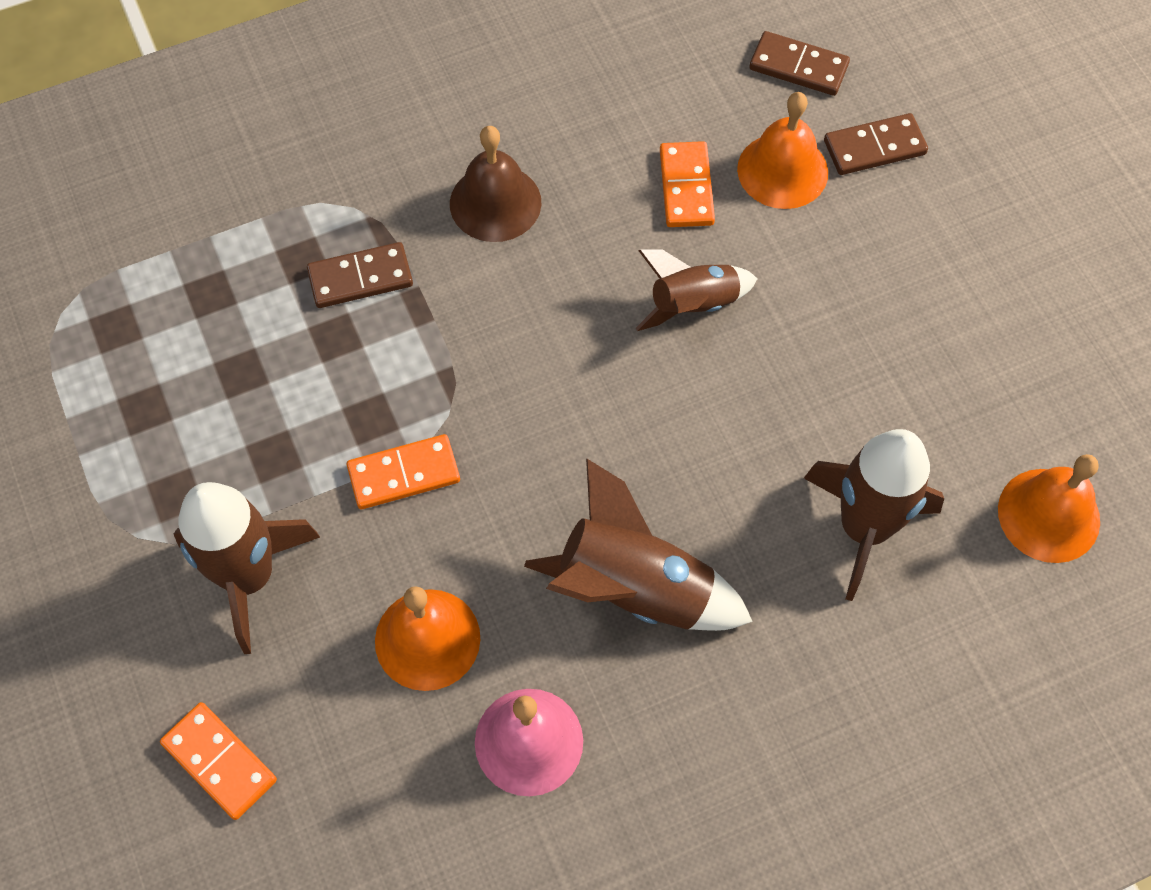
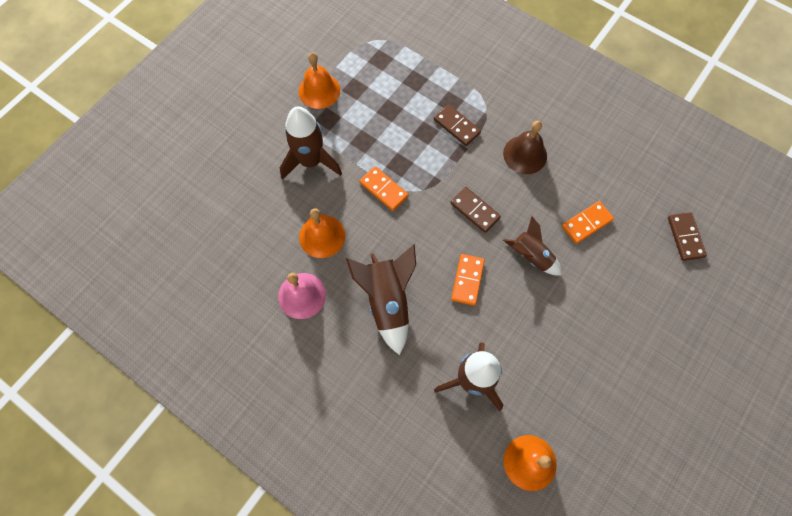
camera: 60 degrees right, 5 degrees up
orange domino [160,702,277,820] -> orange domino moved to [451,254,485,306]
orange bell [737,92,828,209] -> orange bell moved to [299,52,341,109]
brown domino [824,113,928,175] -> brown domino moved to [450,187,501,233]

